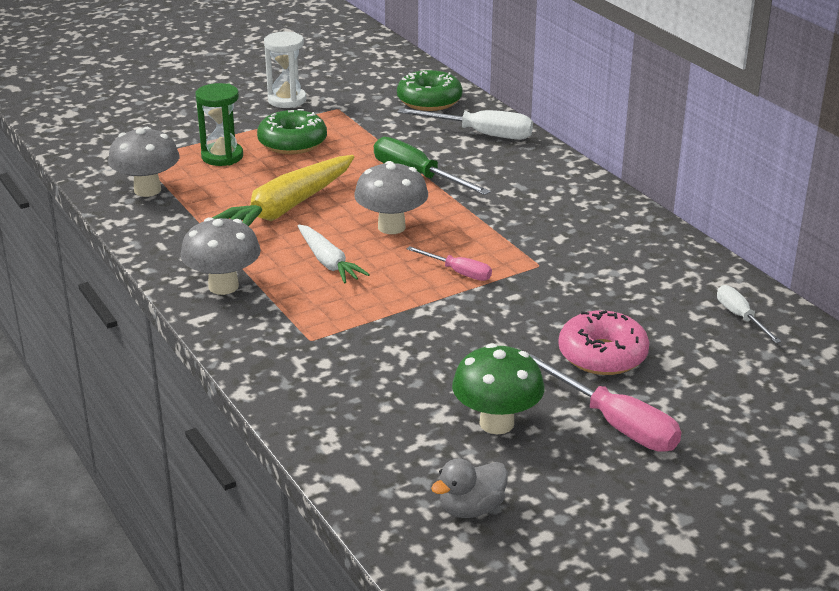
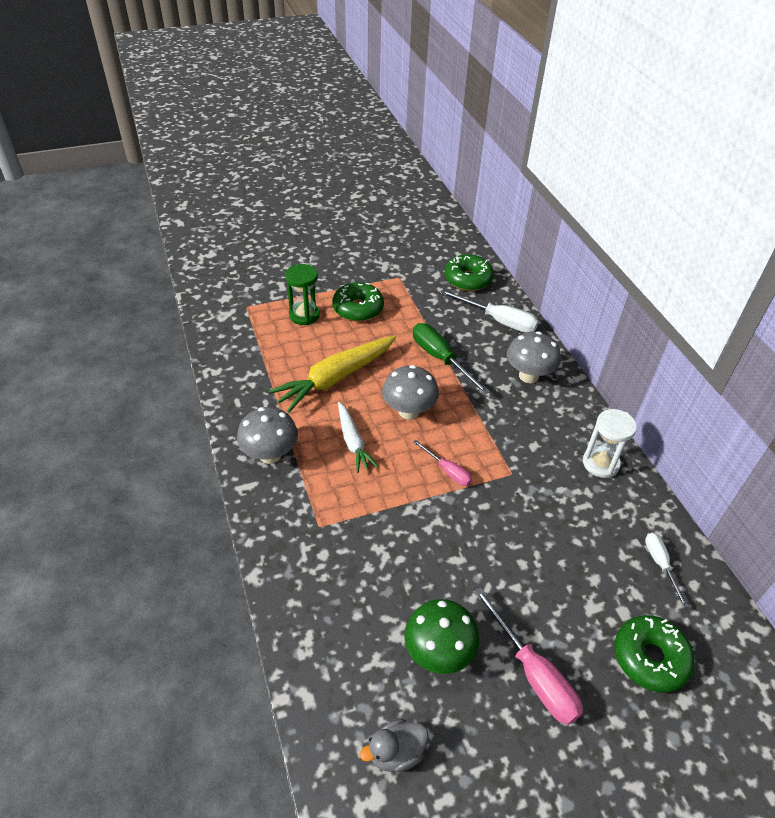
camera: 10 degrees right, 15 degrees up
grey mushroom [108,127,180,197] -> grey mushroom moved to [507,331,561,383]
white hourglass [264,32,306,108] -> white hourglass moved to [583,409,637,478]
pink donut [558,310,650,375] -> none
none -> green donut [614,615,695,693]

